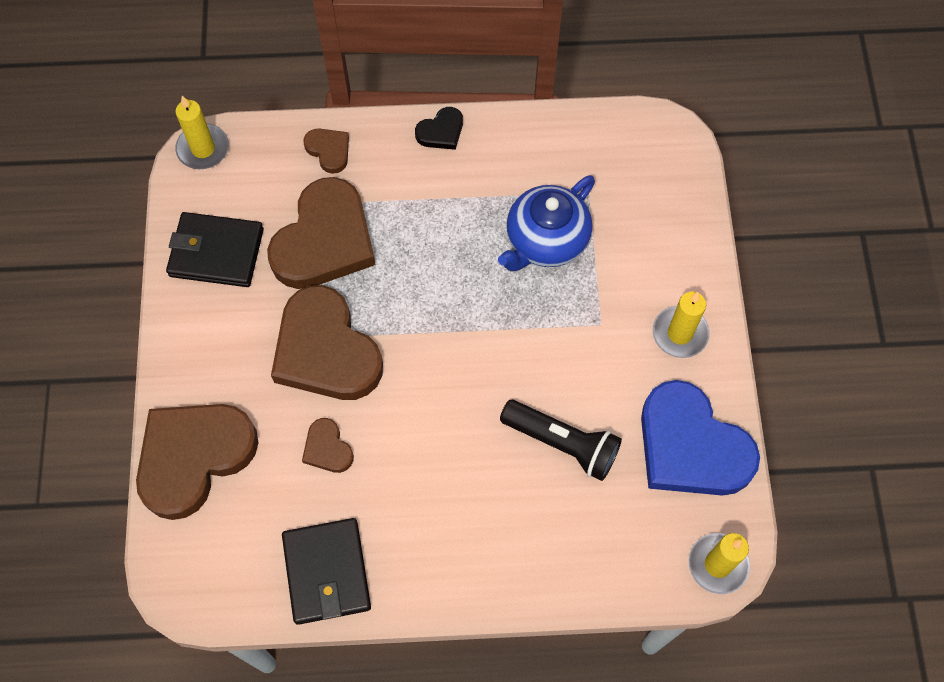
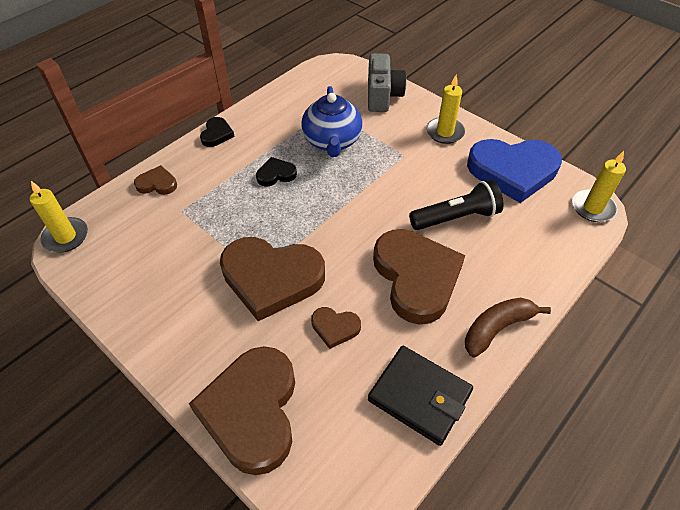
camera: 45 degrees left, 15 degrees down
black wallet [166,212,264,287] -> none
brown heart [267,177,376,289] -> brown heart moved to [373,229,465,324]
none -> black heart [256,157,297,187]
none -> grey camera [368,53,406,112]
none -> brown banana [465,298,551,357]

